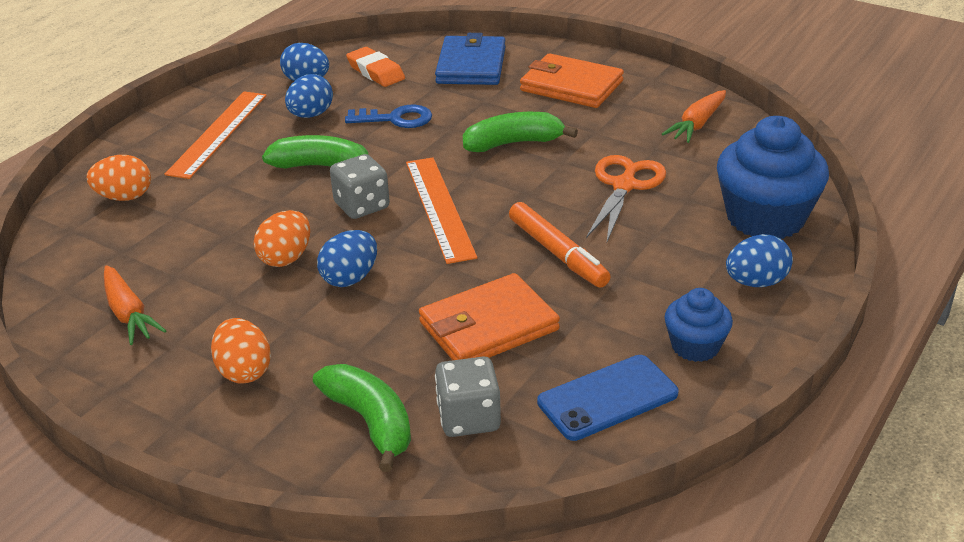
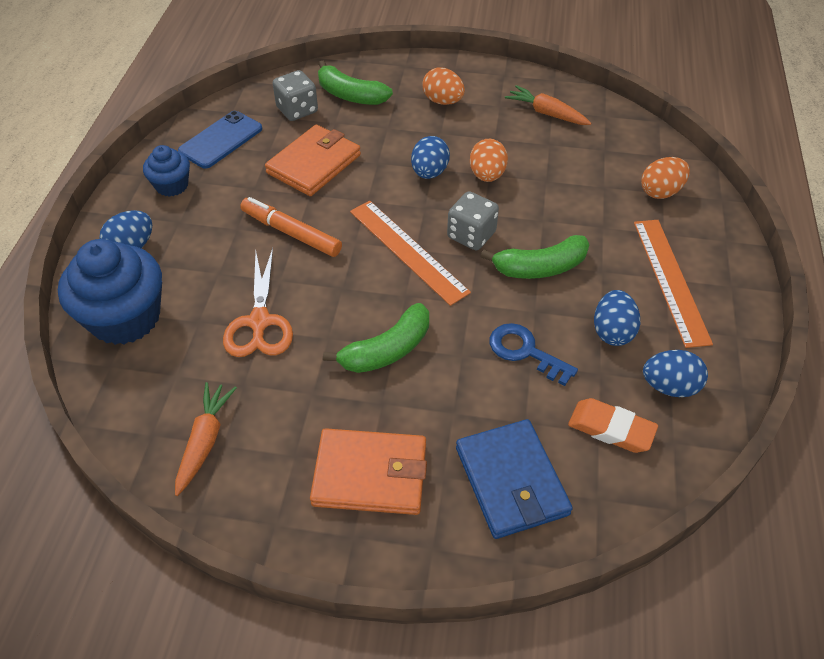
camera: 155 degrees right, 15 degrees up
blue key [345,104,432,128] -> blue key turned 60 degrees clockwise [490,323,578,386]

